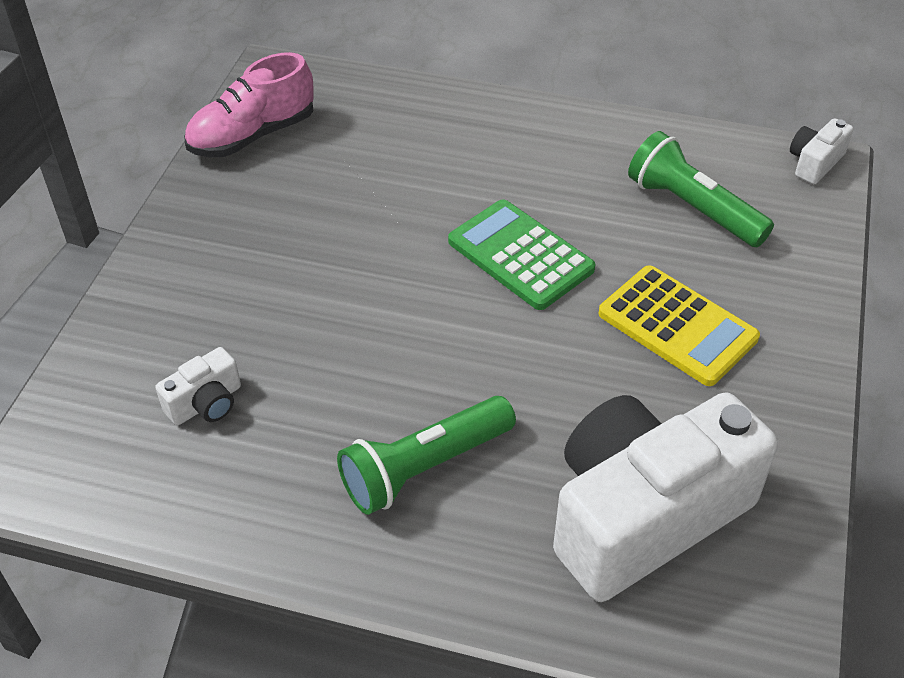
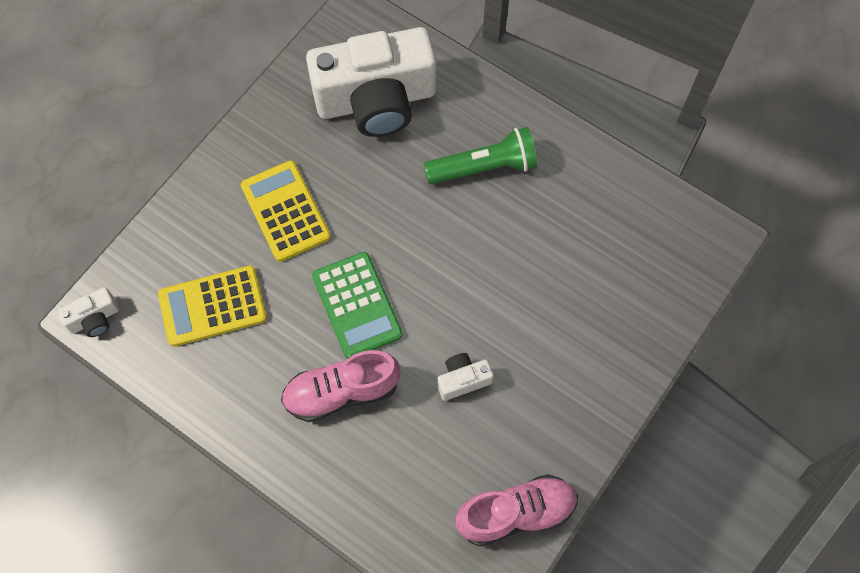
camera: 160 degrees left, 20 degrees up
white camera [155,347,241,425] -> white camera moved to [437,353,494,401]
green flashlight [628,131,774,247] -> yellow calculator [158,266,267,347]
none -> pink shoe [281,350,400,422]

